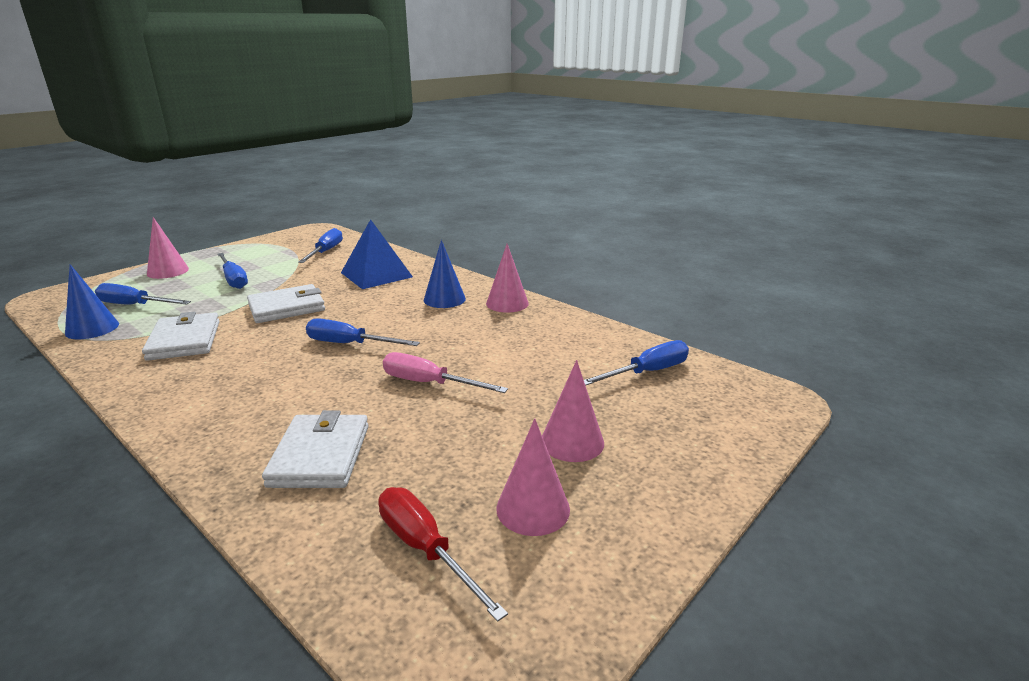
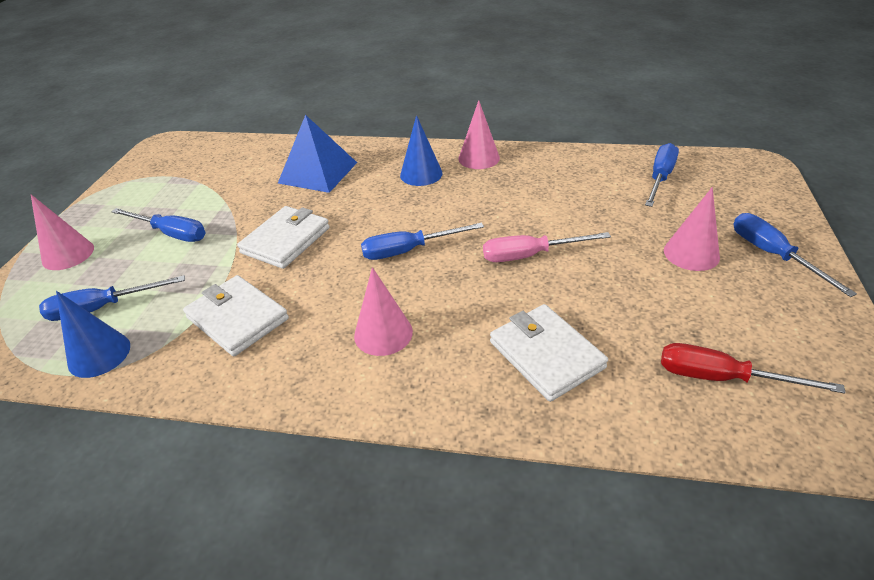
camera: 30 degrees left, 15 degrees up
blue screwdriver [298,228,343,263] -> blue screwdriver moved to [733,213,857,297]
pink cone [496,419,570,536] -> pink cone moved to [354,267,413,356]

